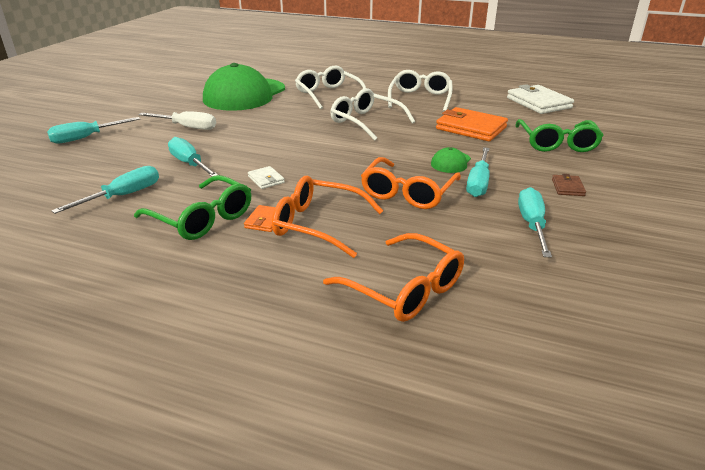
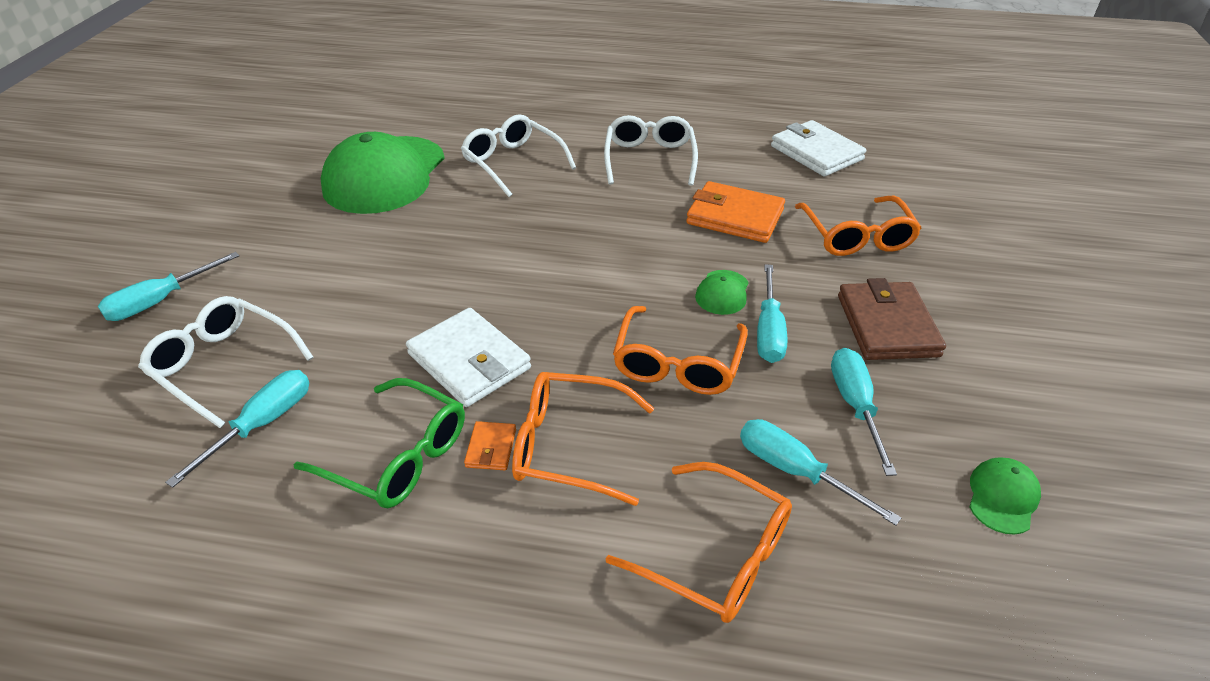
camera: 10 degrees left, 10 degrees up
white screwdriver [138,111,216,130] -> none
turquoise screwdriver [168,137,218,177] -> turquoise screwdriver moved to [740,419,901,526]
white wallet [248,166,285,189] -> white wallet [406,308,531,407], size x2.14
white glasses [330,88,415,141] -> white glasses moved to [138,296,314,428]
green glasses [515,119,604,152] -> orange glasses [795,196,922,256]
brown wallet [552,174,586,196] -> brown wallet [838,278,946,360], size x2.14
none -> green cap [969,458,1041,535]

